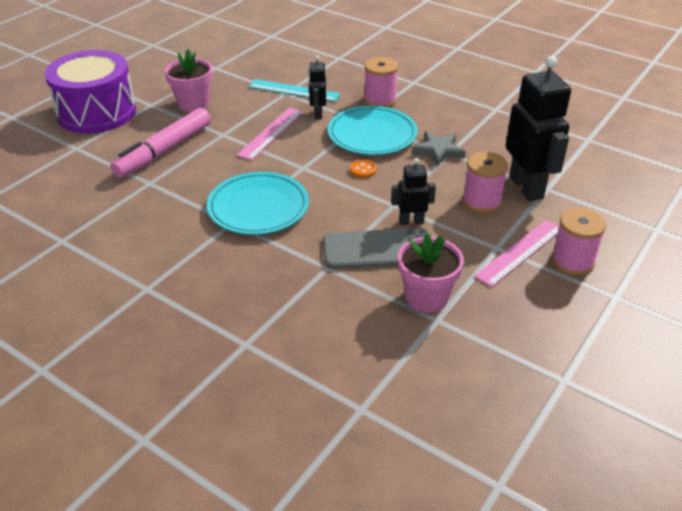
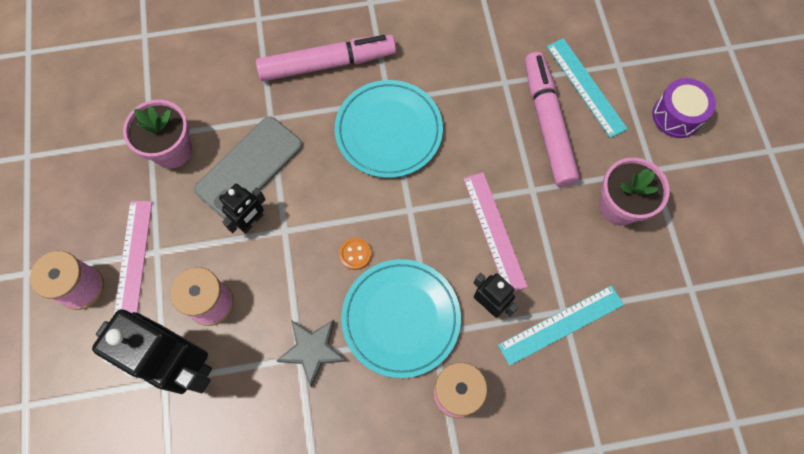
camera: 135 degrees right, 30 degrees up
purple drum [45,50,136,134] -> purple drum [652,78,716,138], size x0.51
none -> pink marker [256,34,396,81]
none -> turquoise ruler [547,38,628,138]

